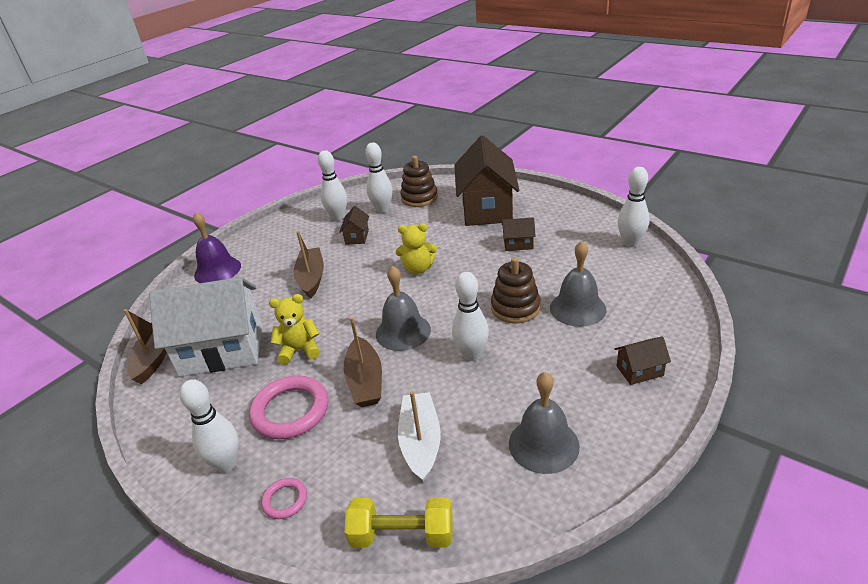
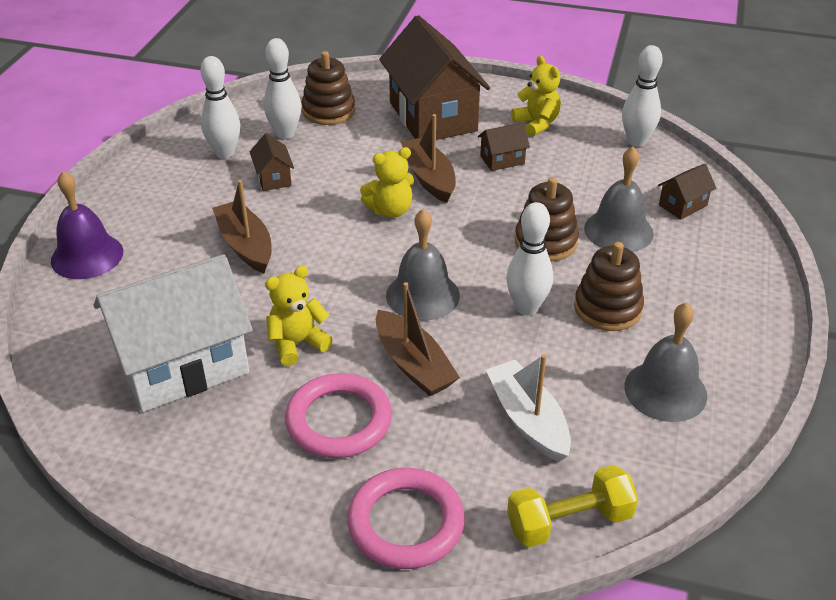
camera: 25 degrees left, 5 degrees up
brown boat [124,309,167,384] -> brown boat moved to [401,114,456,203]
white bowling pin [179,379,239,473] -> none
pink ring [261,478,307,519] -> pink ring [347,468,465,569], size x2.01
brown house [615,336,671,385] -> brown house moved to [658,164,717,219]
none -> yellow teddy bear [511,56,561,137]
none -> brown stacking toy [574,242,644,331]

